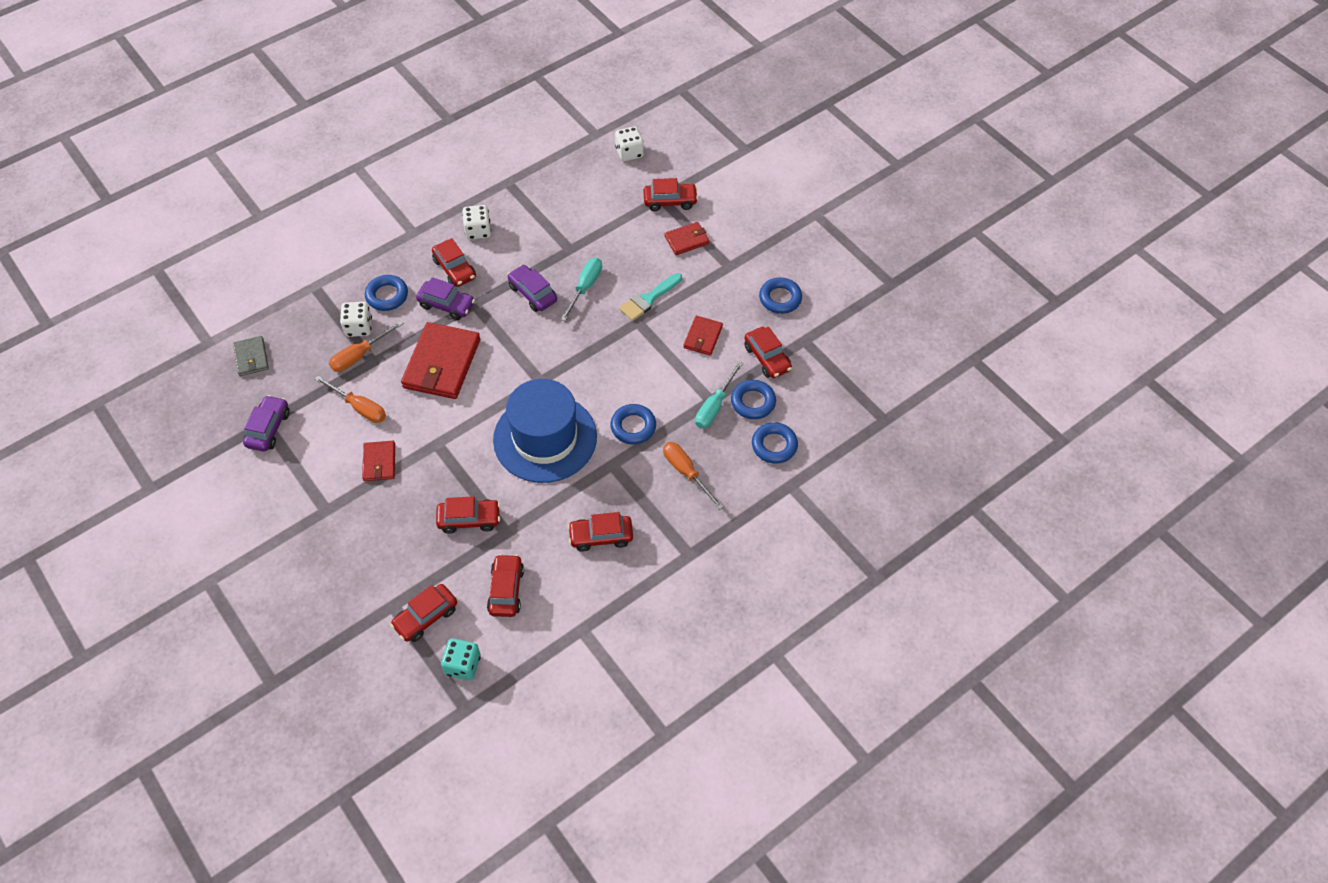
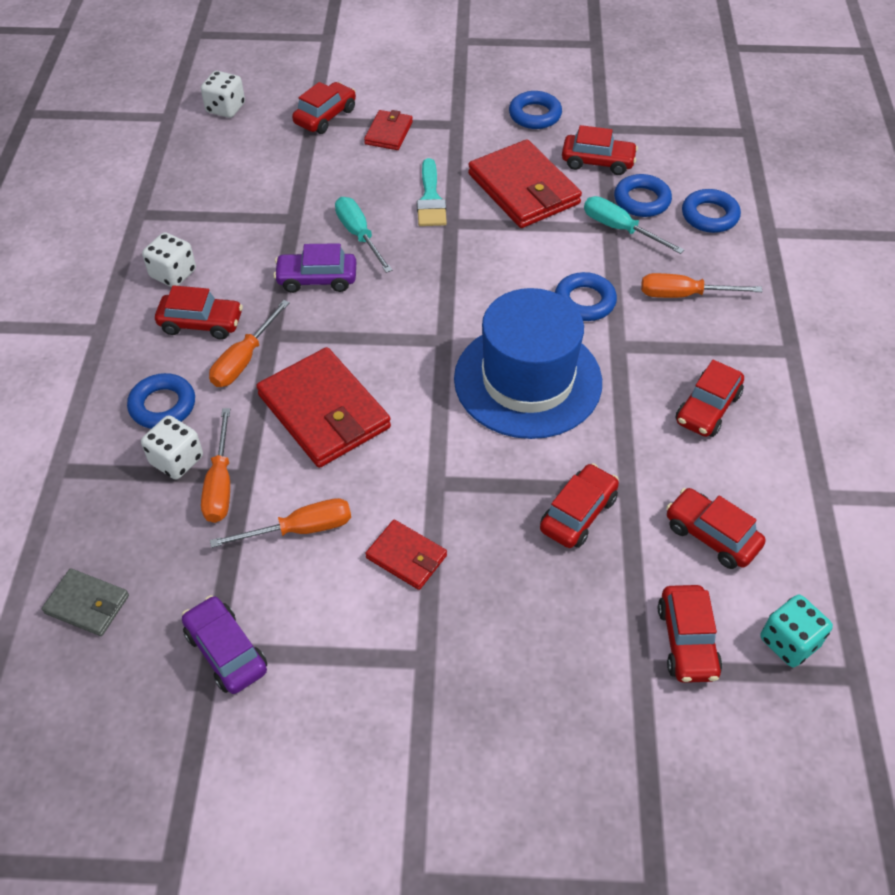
camera: 50 degrees left, 5 degrees down
purple car [416,277,475,320] -> orange screwdriver [209,300,290,387]
red wallet [684,316,723,356] -> red wallet [468,140,582,228], size x1.92
turquoise screwdriver [695,362,743,429] -> turquoise screwdriver turned 150 degrees clockwise [584,196,684,254]

